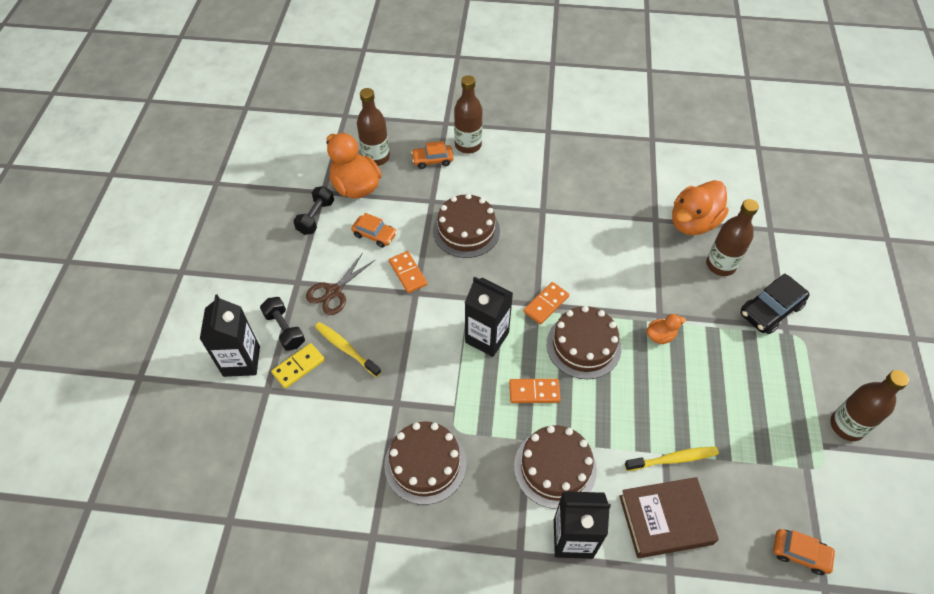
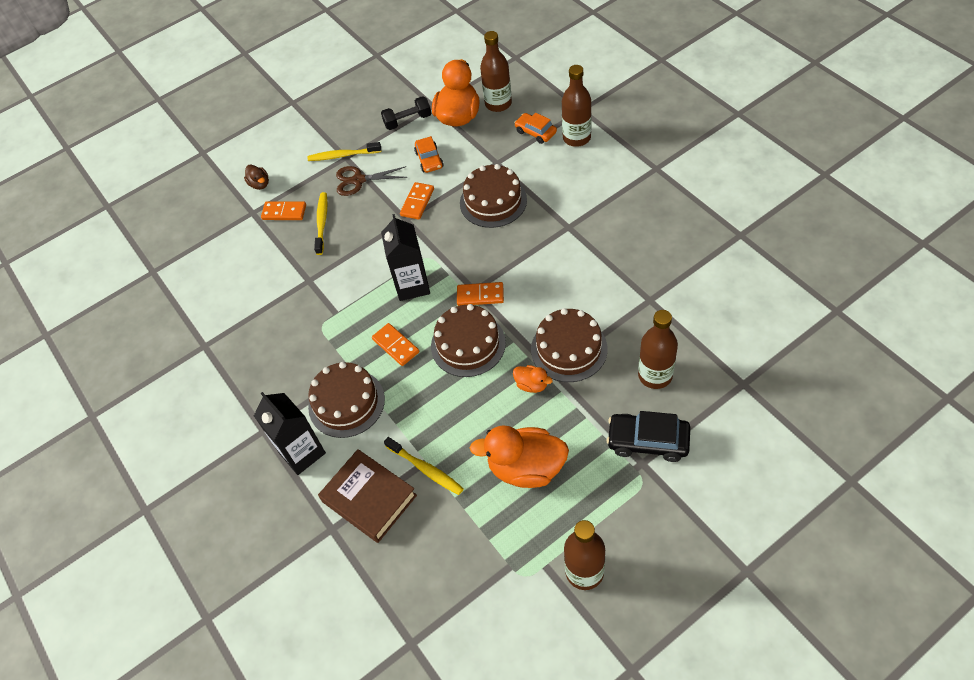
camera: 55 degrees right, 0 degrees up
black carton [200,295,260,377] -> brown duck [244,165,269,190]
black dumbbell [260,297,305,351] -> none
yellow domino [271,343,325,388] -> orange domino [261,201,306,220]
brown cake [384,422,467,505] -> brown cake moved to [531,308,607,382]
orange duck [672,180,729,235] -> orange duck moved to [470,425,569,488]
orange car [773,529,836,575] -> none
none -> yellow toothbrush [308,142,381,161]

